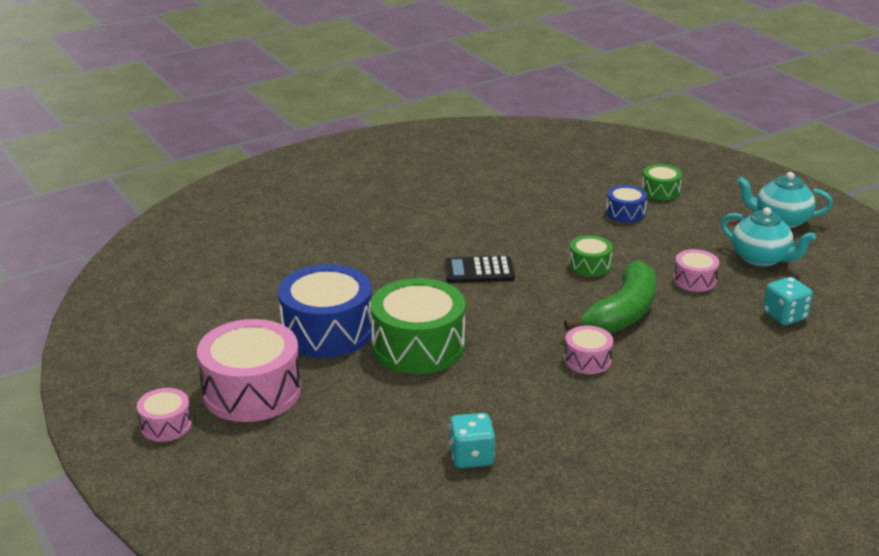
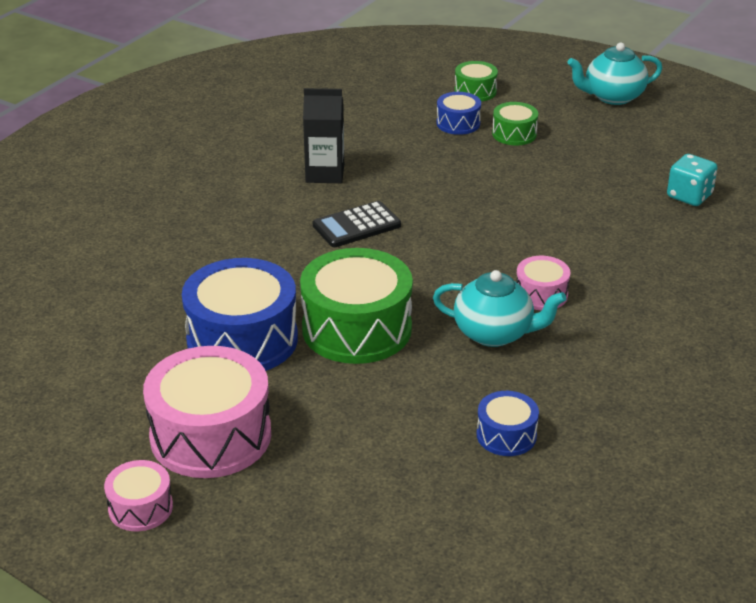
camera: 25 degrees left, 5 degrees up
turquoise dice [449,413,495,468] -> blue drum [476,391,539,456]
green banana [564,260,656,333] -> none
green drum [569,235,613,277] -> green drum moved to [492,102,538,145]
pink drum [673,249,719,292] -> none
turquoise teapot [721,207,816,267] -> turquoise teapot moved to [433,270,566,347]
none -> black carton [303,88,344,183]

